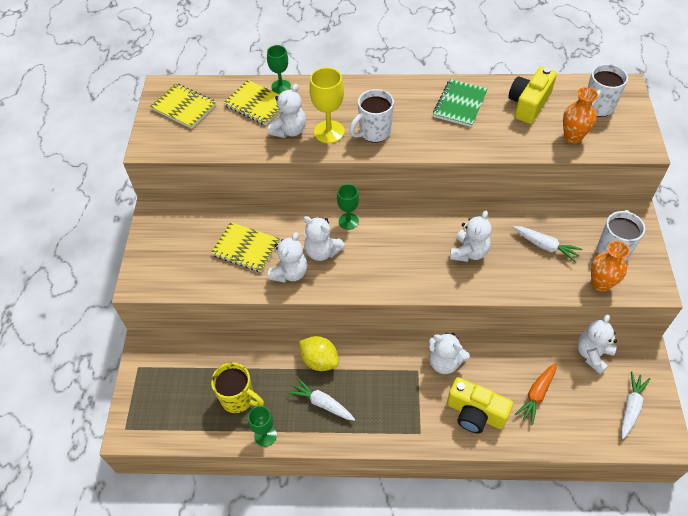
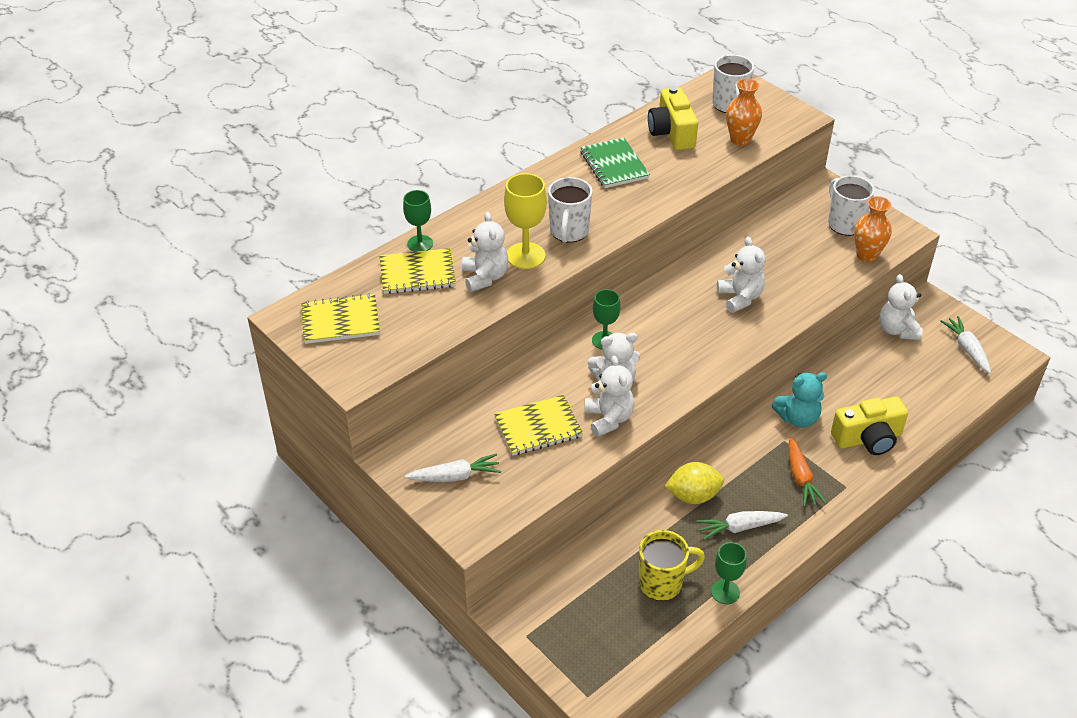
camera: 45 degrees left, 10 degrees down
white teddy bear [429,333,470,374] -> turquoise teddy bear [772,372,827,428]
white carrot [513,226,582,263] -> white carrot moved to [405,453,501,482]
orange carrot [515,363,557,425] -> orange carrot moved to [789,437,827,507]

